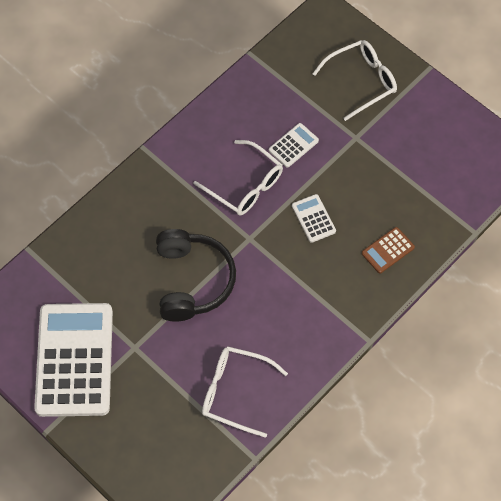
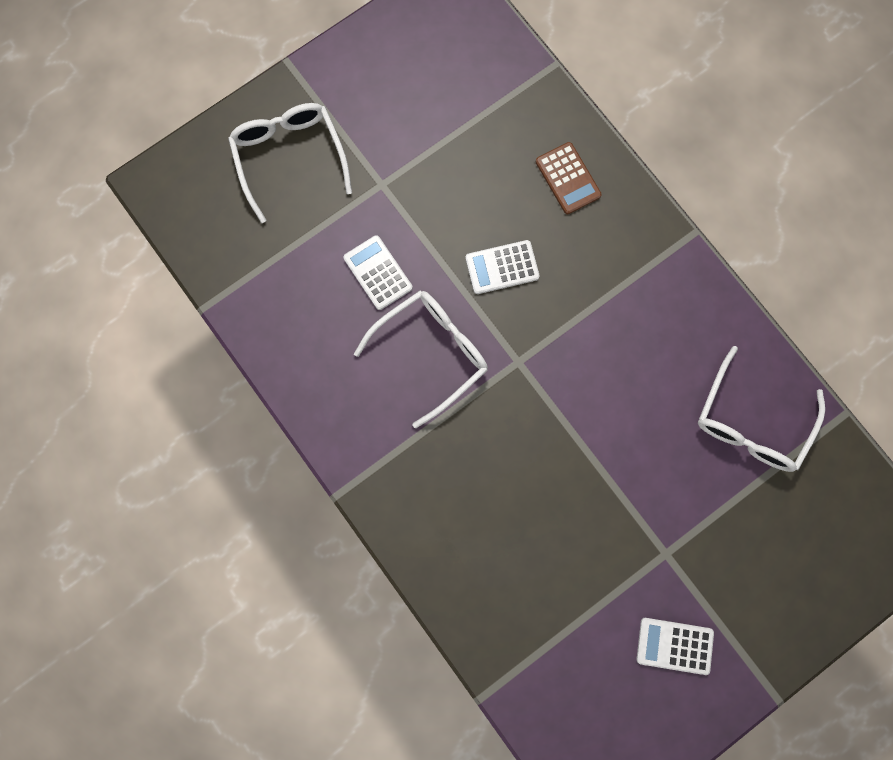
camera: 80 degrees left, 15 degrees up
white calculator [34,303,113,417] -> white calculator [637,618,714,675], size x0.42
black headphones [156,229,236,322] -> none

